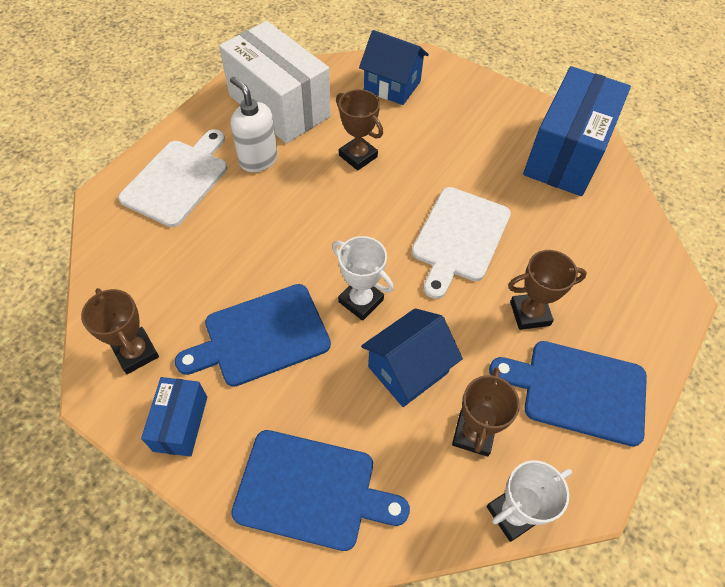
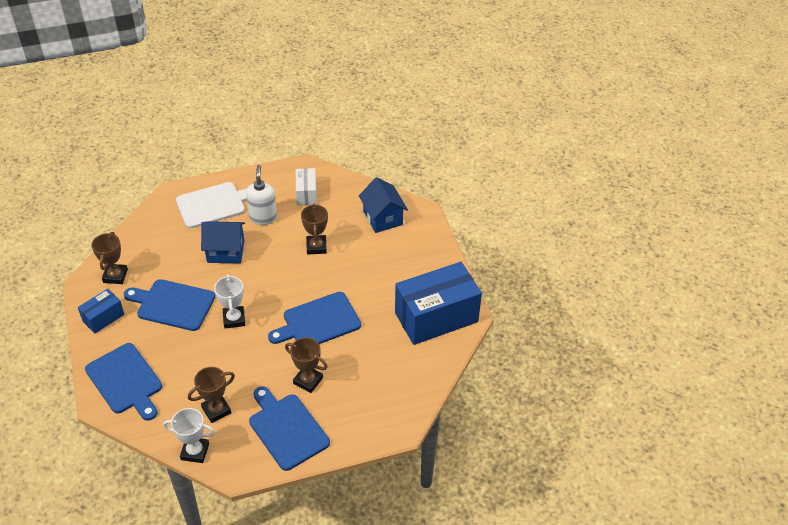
camera: 40 degrees right, 10 degrees down
white box [219,21,331,144] -> white box [296,168,317,205], size x0.49
blue house [361,308,463,407] -> blue house moved to [201,221,245,264]
white cutting board [412,187,511,299] -> blue cutting board [268,292,361,344]

